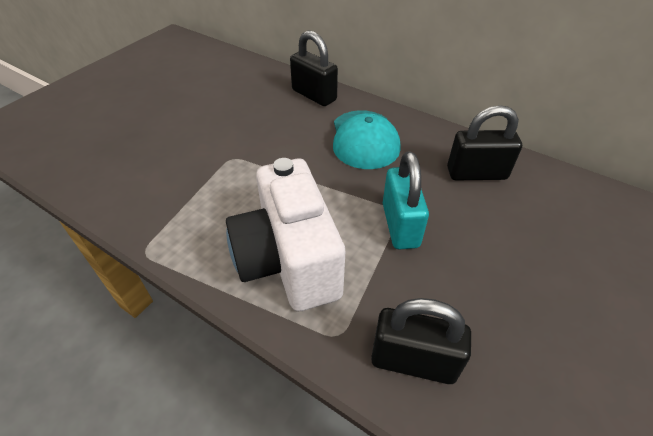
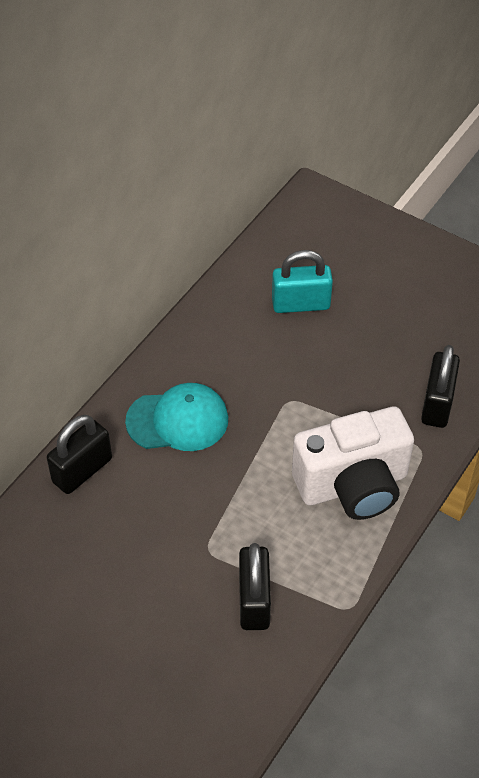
camera: 90 degrees left, 5 degrees up
turquoise padlock [383,152,429,249] -> turquoise padlock moved to [272,250,333,313]
black padlock [447,105,522,180] -> black padlock moved to [239,543,271,630]

